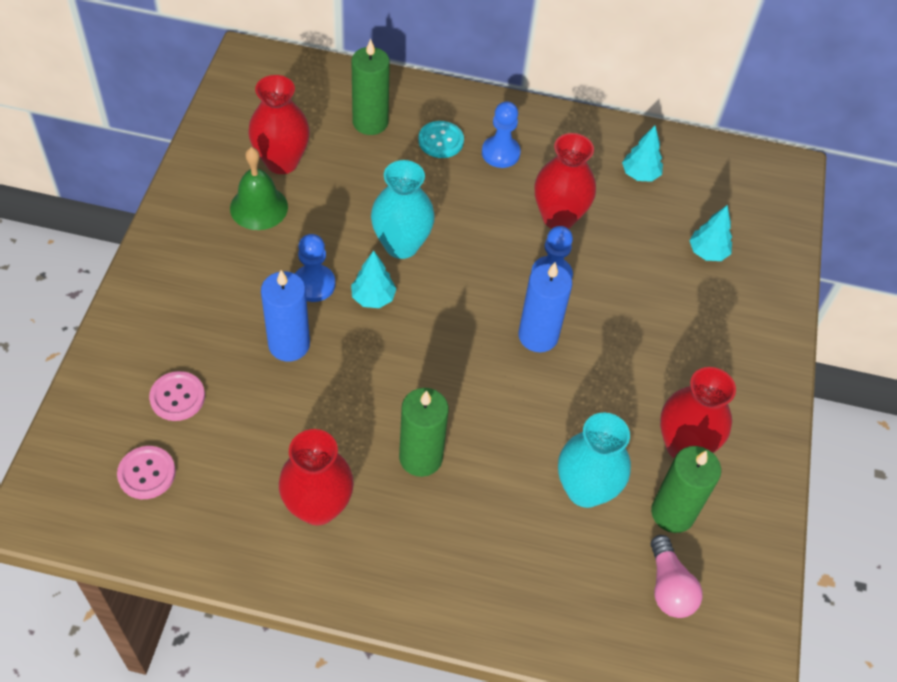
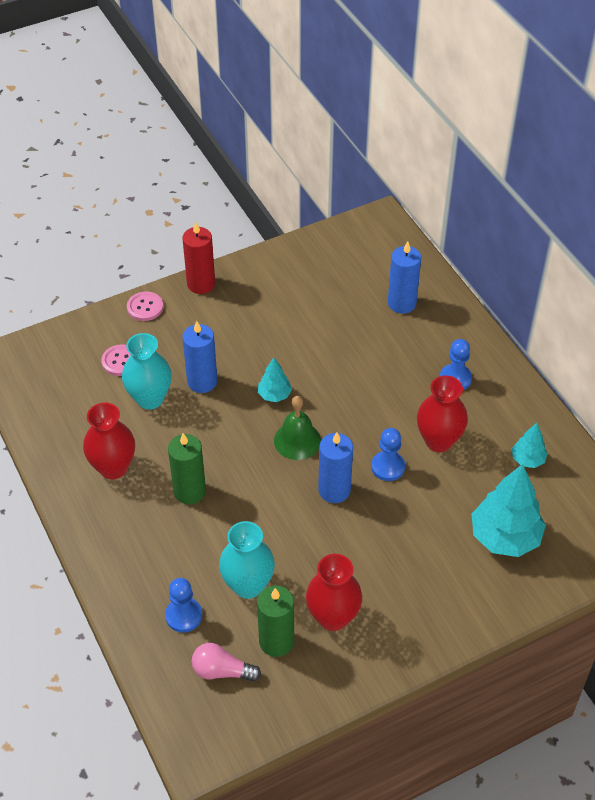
camera: 55 degrees right, 5 degrees down
pink button [117,446,176,499] -> pink button moved to [127,292,163,321]
green bell [230,147,288,230] -> green bell moved to [274,396,321,460]
red vase [248,75,310,174] -> none
blue pawn [295,234,335,302] -> blue pawn moved to [165,578,202,633]
green candle [352,39,390,135] -> blue candle [388,241,421,314]
turquoise vase [371,160,435,259] -> turquoise vase moved to [122,333,172,409]
turquoise button [418,121,464,158] -> none
pink light bulb [651,535,702,618] -> pink light bulb turned 60 degrees clockwise [192,643,261,682]
turquoise tree [689,205,732,261] -> turquoise tree [471,464,546,557], size x1.96
none -> red candle [182,222,215,294]

